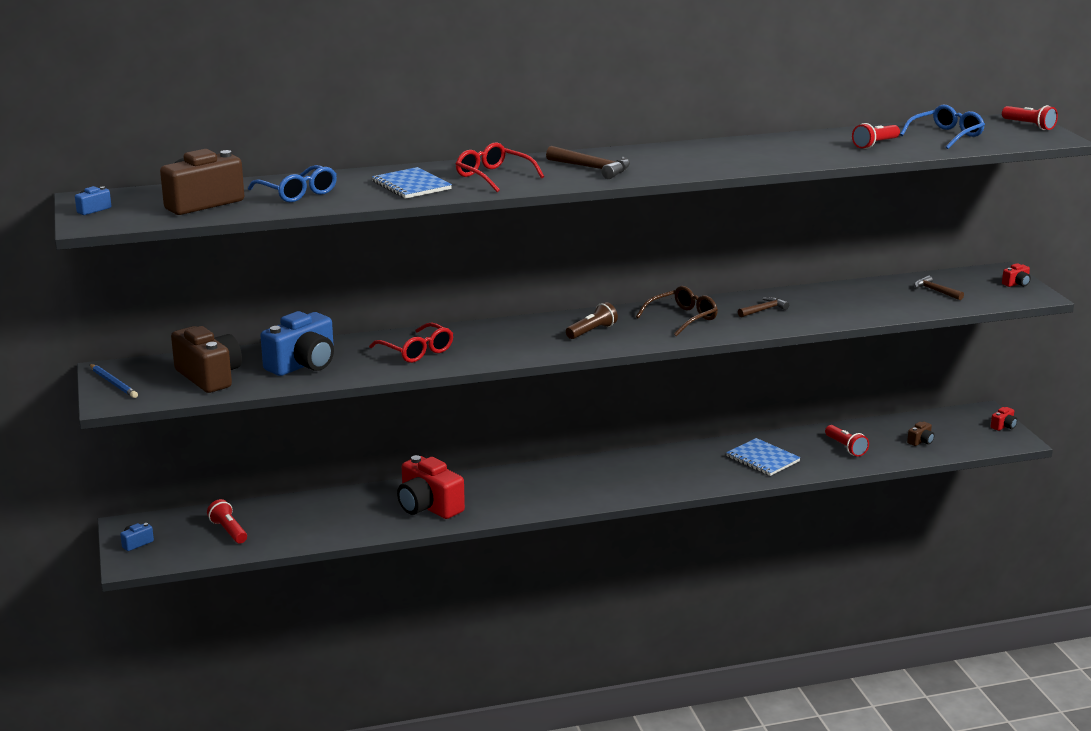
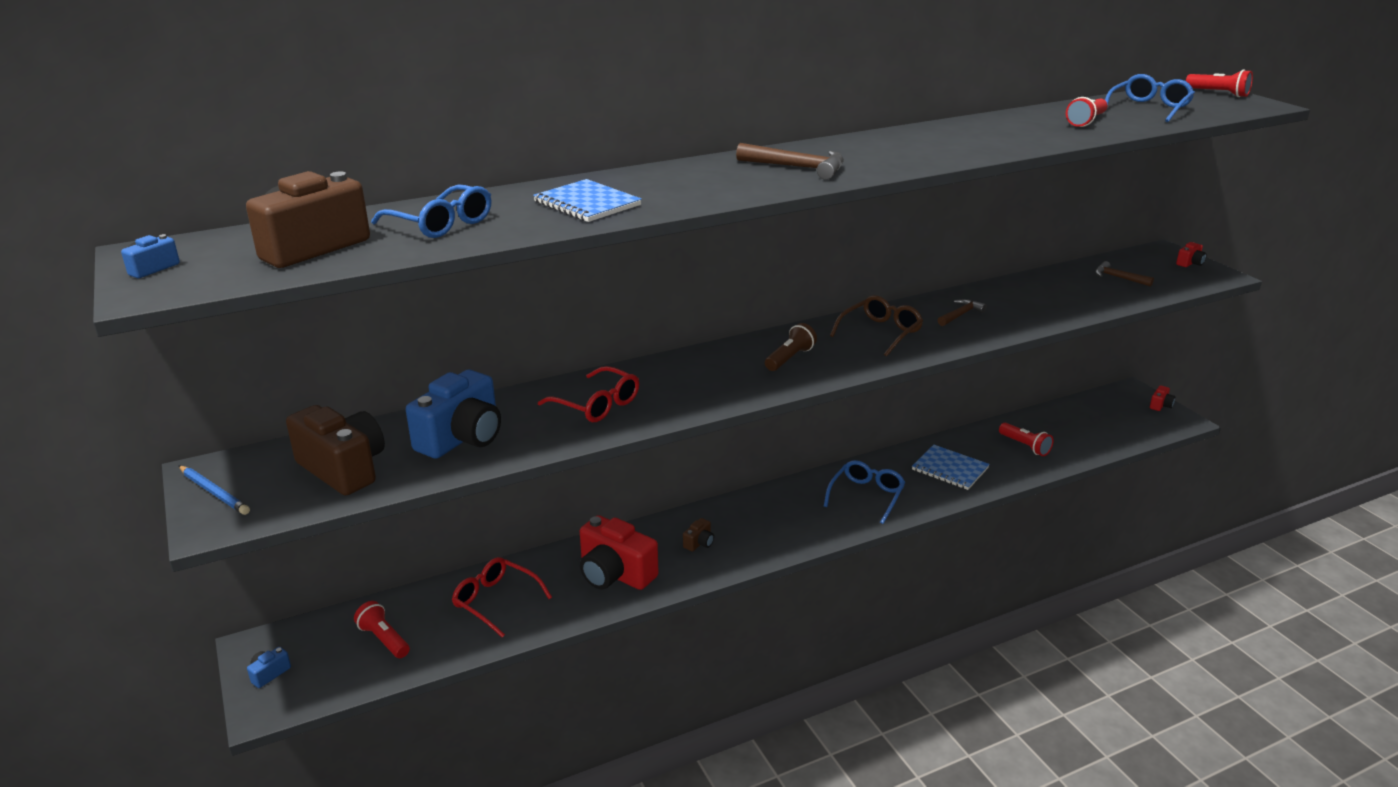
camera: 10 degrees left, 5 degrees up
red glasses [456,142,544,192] -> red glasses moved to [452,557,552,637]
brown camera [907,422,934,446] -> brown camera moved to [683,518,714,551]
none -> blue glasses [824,460,906,524]

